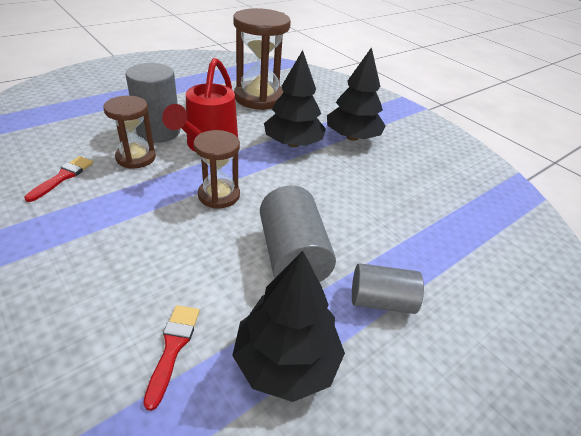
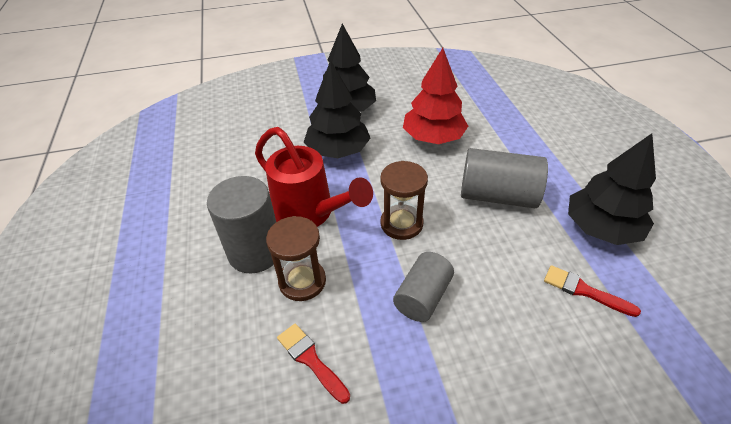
camera: 60 degrees left, 5 degrees up
brown hourglass [233,8,291,110] -> none
grey cylinder [352,263,424,314] -> grey cylinder moved to [393,252,454,322]
none -> red tree [403,48,468,144]

